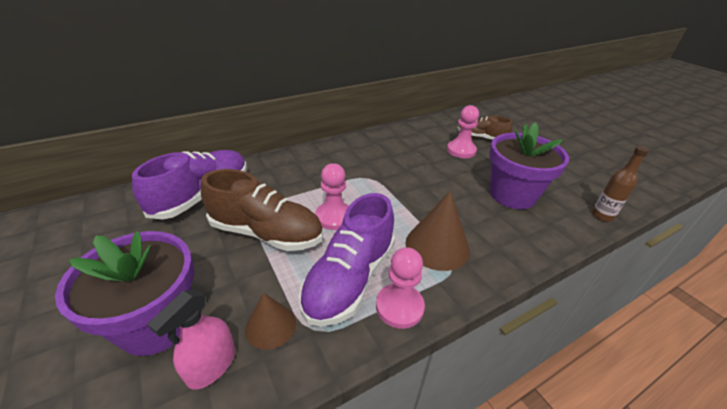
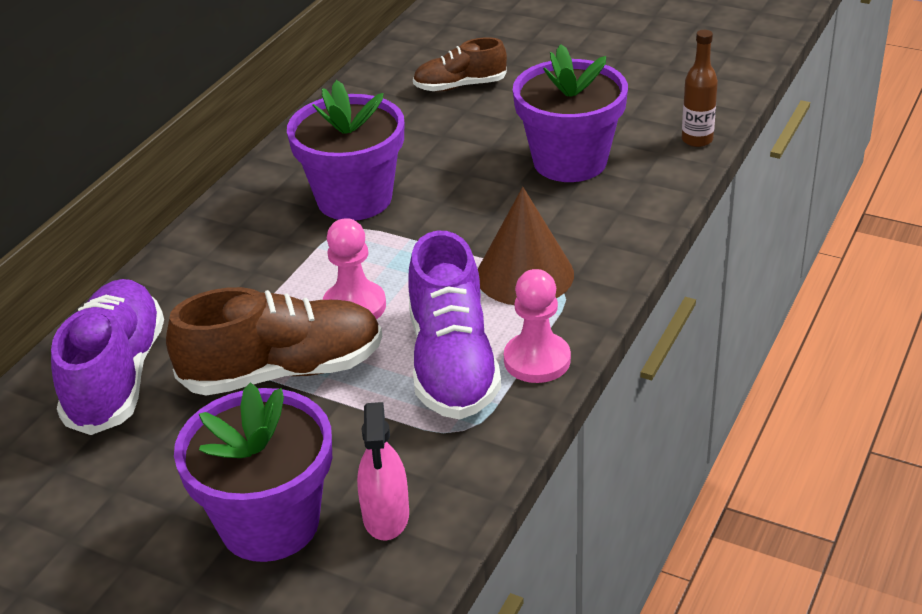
camera: 30 degrees left, 0 degrees up
brown cone [245,293,296,350] -> none
pink pawn [447,105,479,158] -> none
none -> purple flower pot [287,80,404,221]

